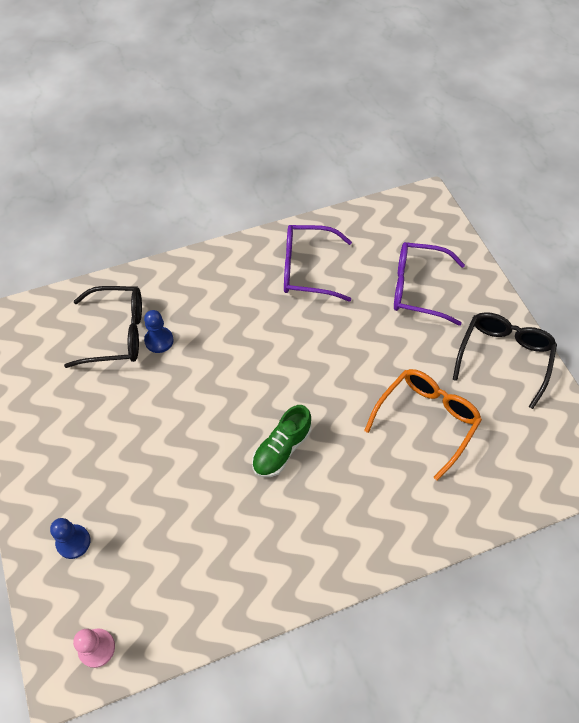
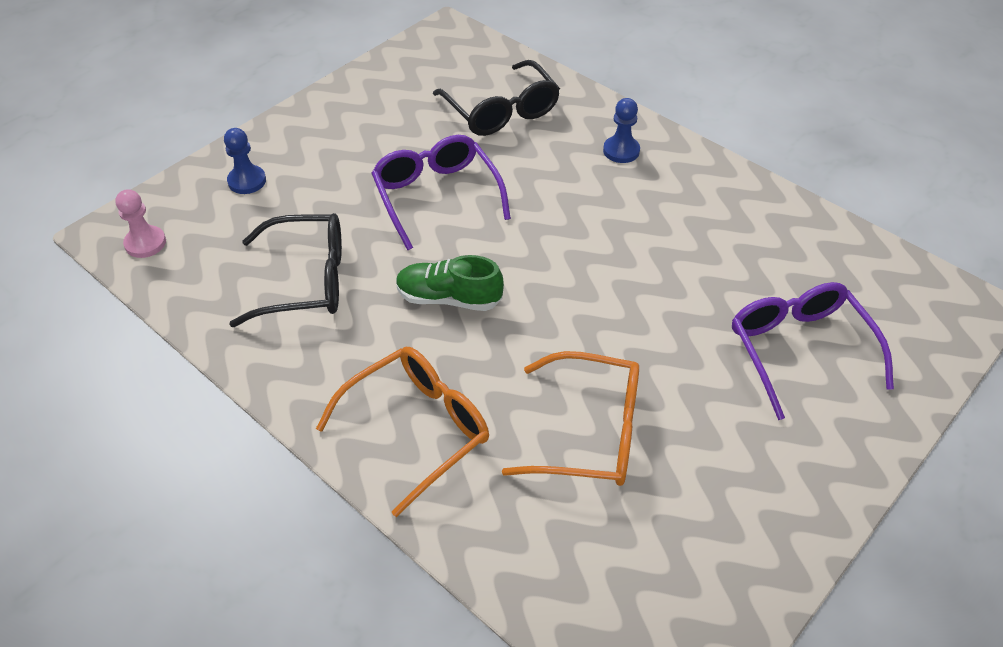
camera: 65 degrees right, 10 degrees down
blue pawn [144,310,173,353] -> blue pawn moved to [603,98,640,163]
purple glasses [284,225,352,302] -> purple glasses moved to [371,135,511,250]
black glasses [453,312,557,409] -> black glasses moved to [230,213,342,327]
none -> orange glasses [316,347,489,517]

